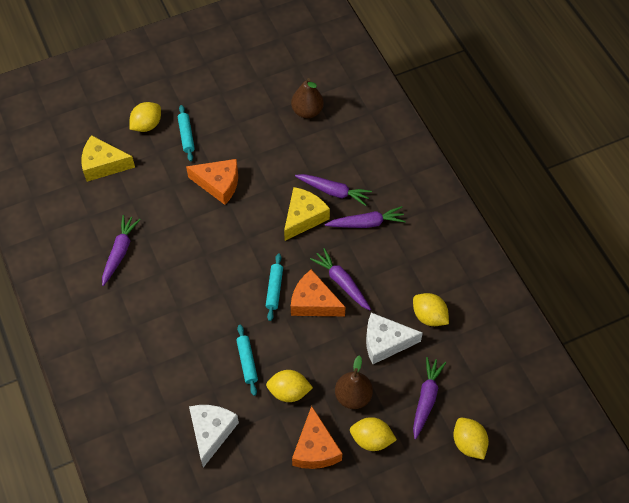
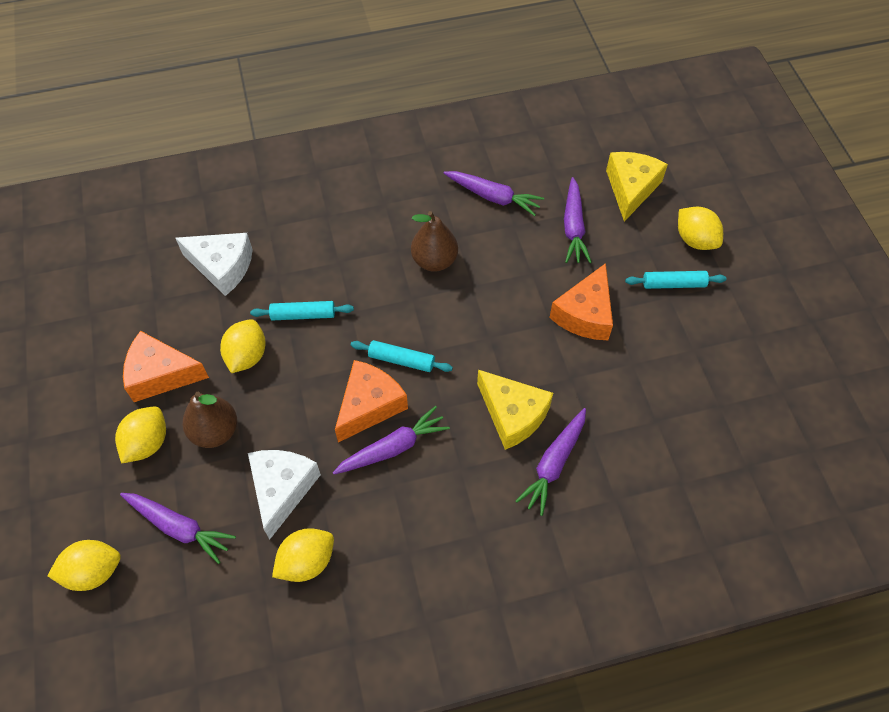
camera: 100 degrees right, 0 degrees up
brown pear [291,78,324,118] -> brown pear moved to [411,211,458,272]
purple carrot [325,206,406,228] -> purple carrot moved to [564,177,592,263]

